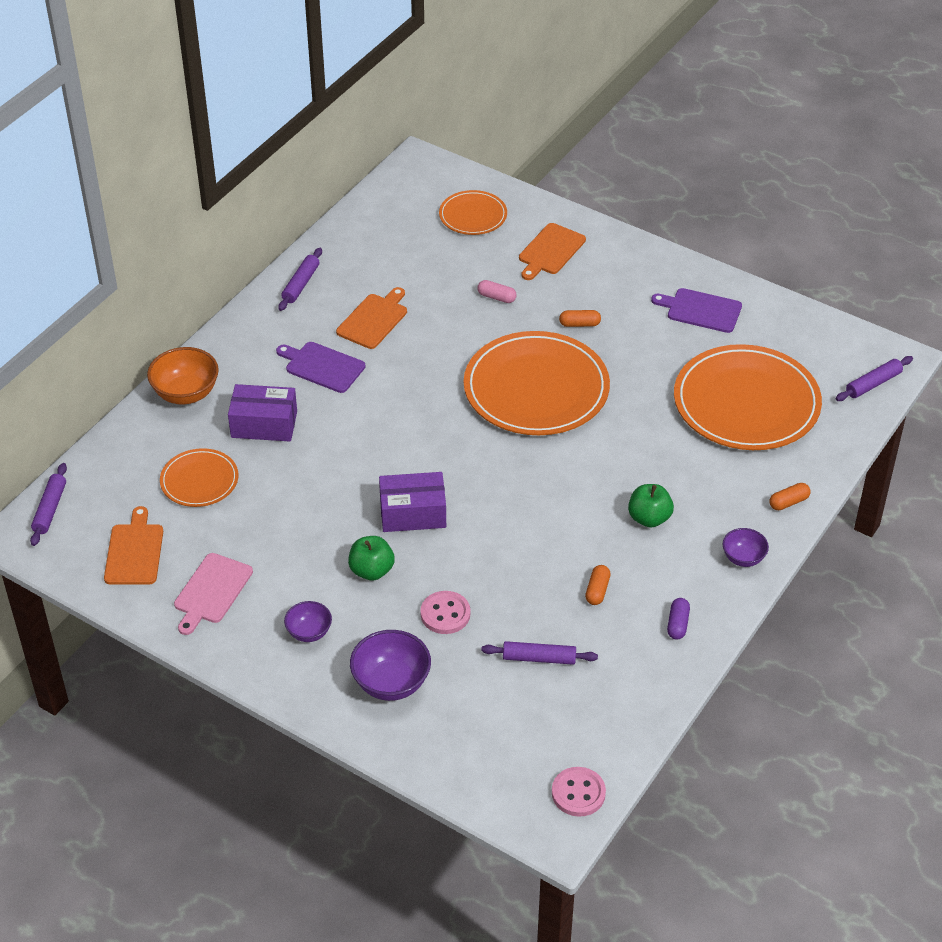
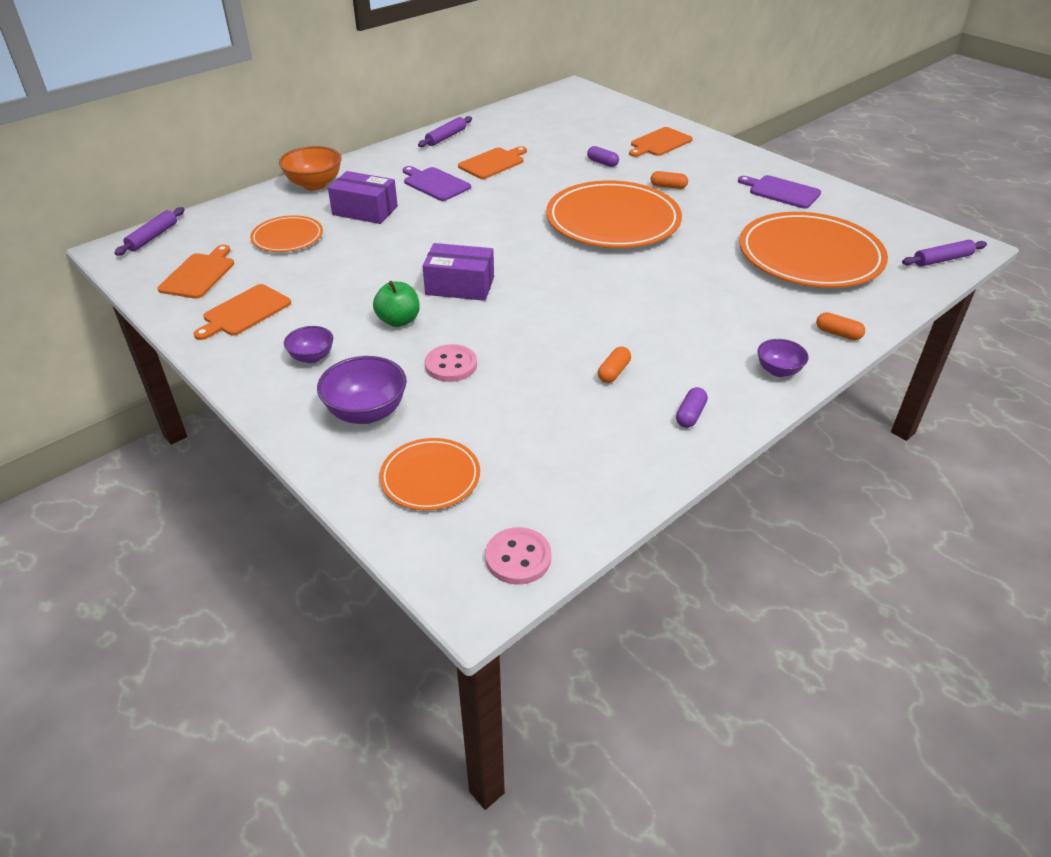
camera: 15 degrees right, 5 degrees down
pink cutting board [174,553,253,635] -> orange cutting board [194,284,291,340]
orange plate [439,190,507,235] -> orange plate moved to [379,438,480,510]
pink capsule [477,280,516,303] -> purple capsule [587,146,619,167]
purple rolling pin [481,641,598,665] -> none
green apple [628,484,674,528] -> none
orange capsule [769,483,811,510] -> orange capsule turned 45 degrees clockwise [816,312,865,340]

